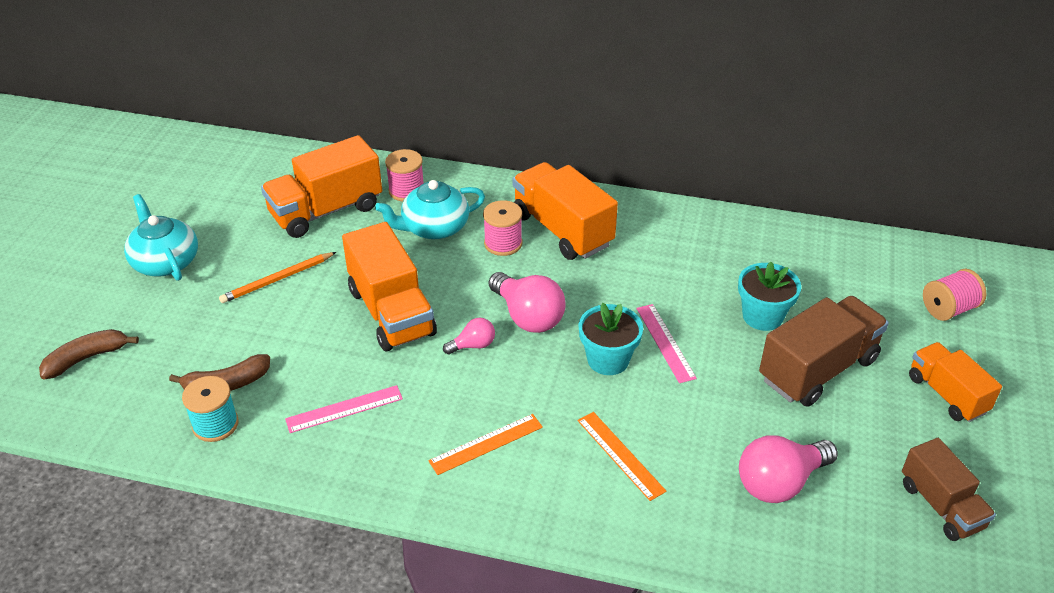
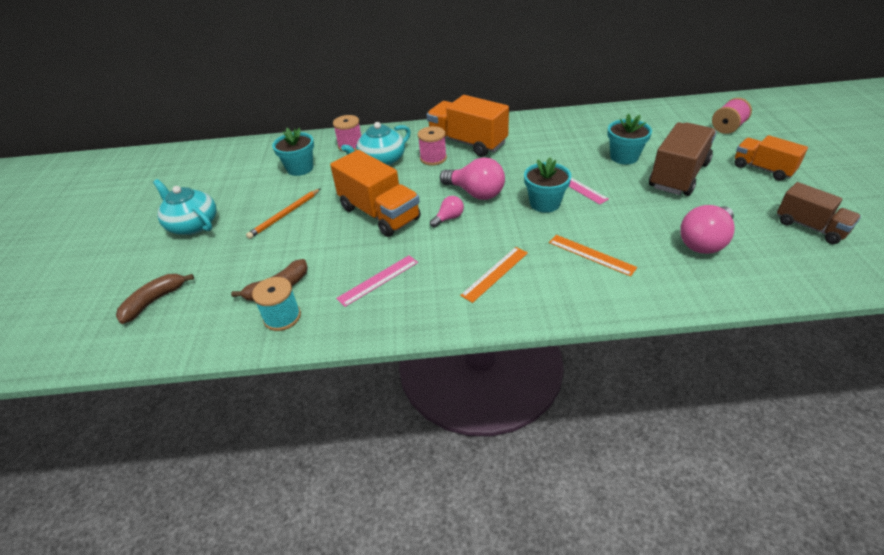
camera: 15 degrees left, 0 degrees up
orange truck [261,135,382,238] -> turquoise flower pot [272,128,314,176]

